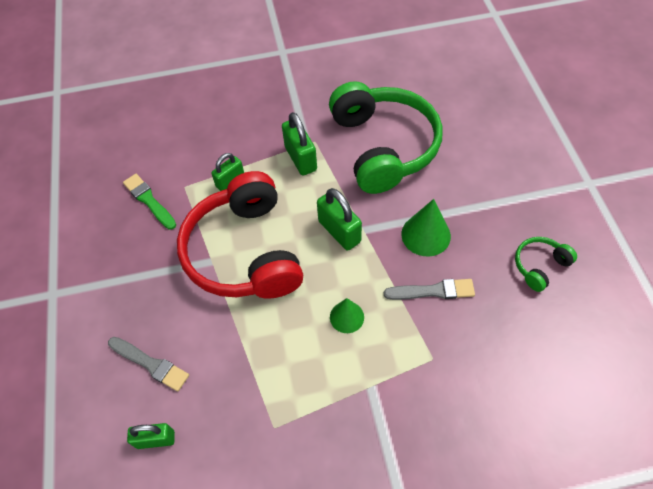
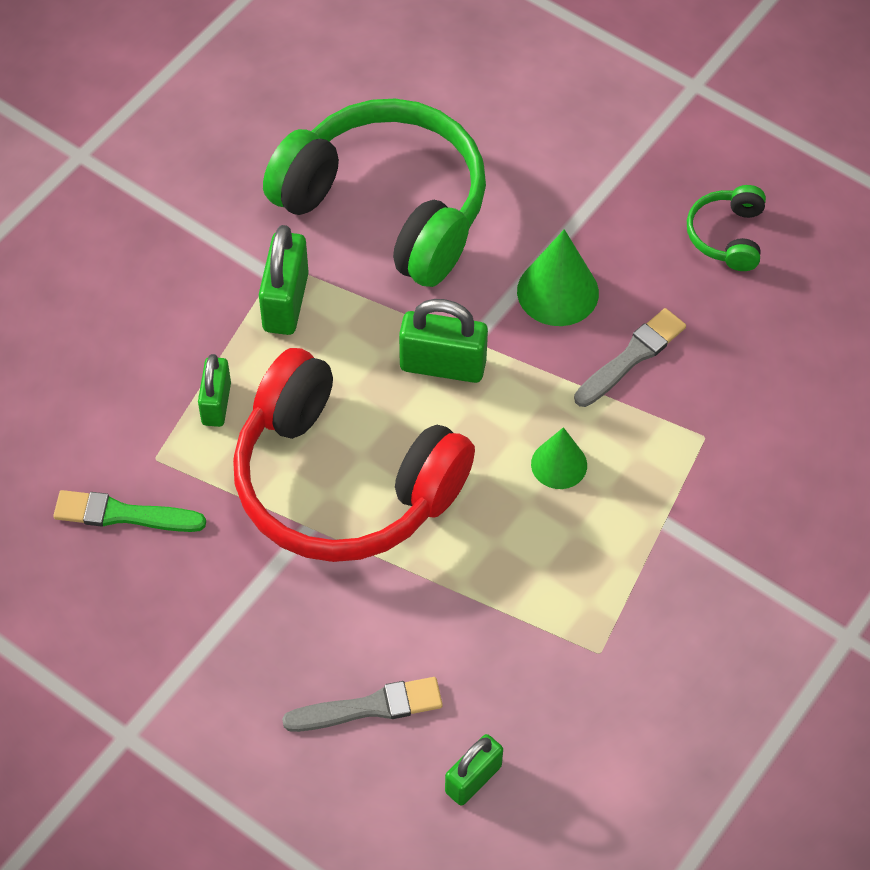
camera: 45 degrees left, 0 degrees up
green padlock [282,112,317,176] -> green padlock turned 75 degrees clockwise [259,225,309,335]

